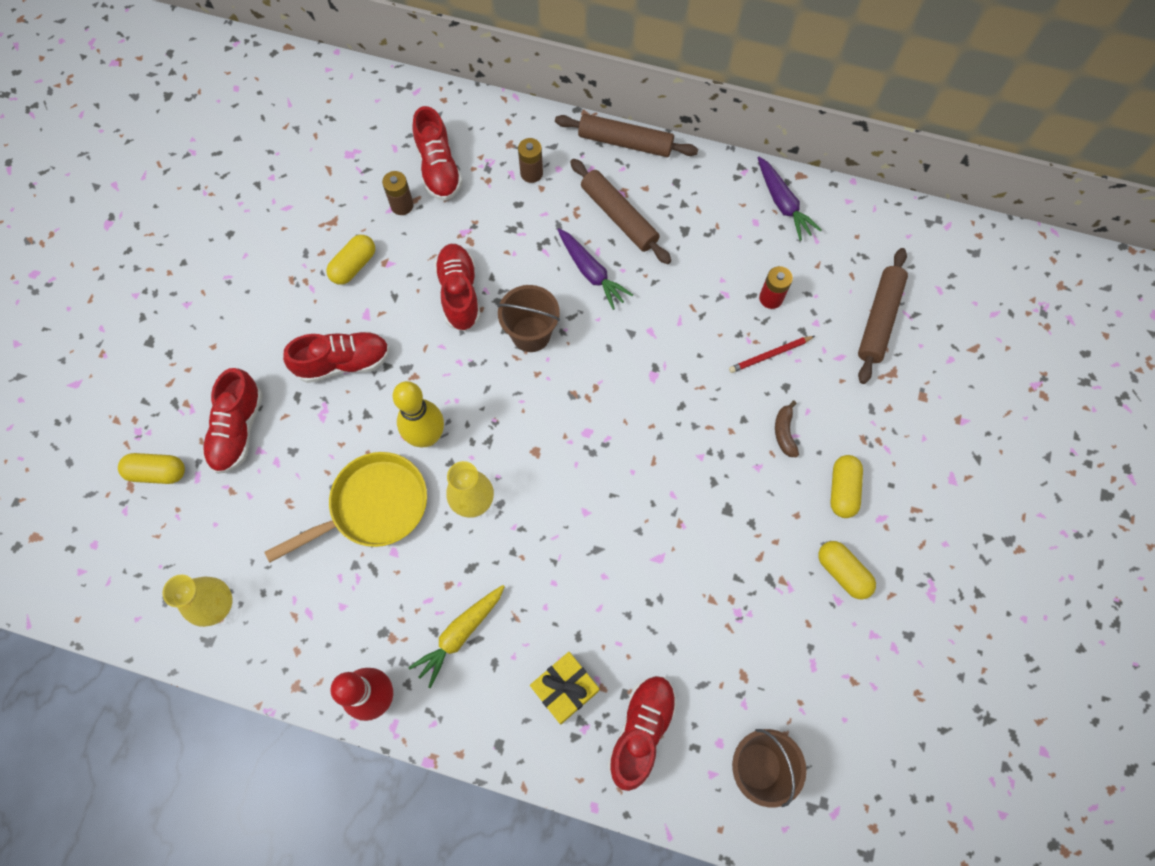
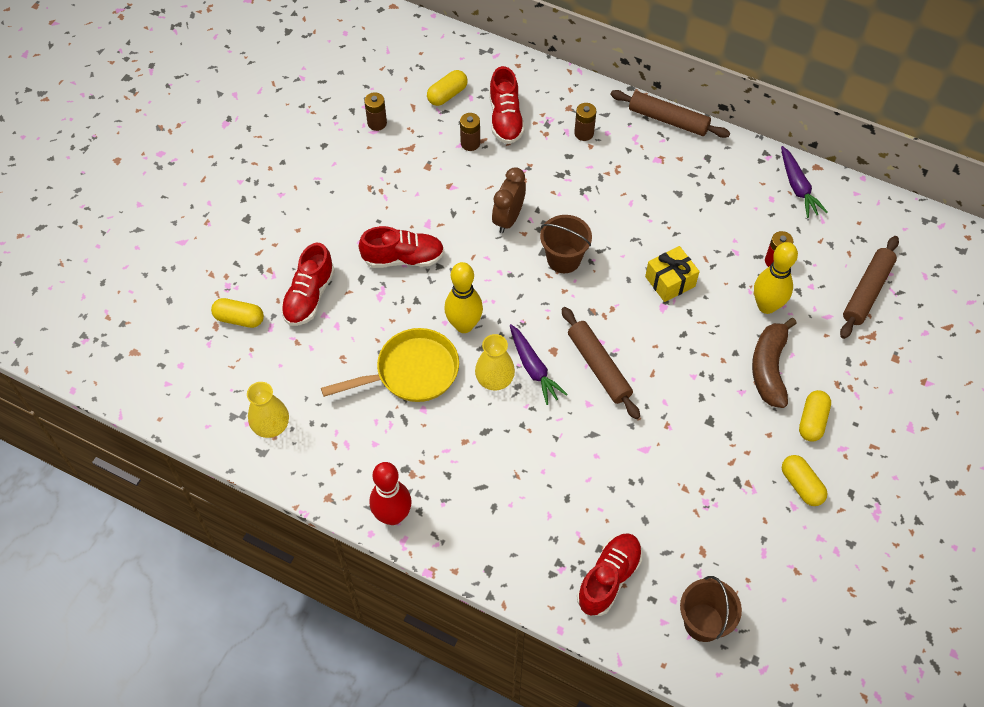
camera: 10 degrees right, 10 degrees down
yellow capsule [326,235,375,285] -> yellow capsule moved to [427,70,468,106]
yellow carrot [408,585,505,688] -> none
red shoe [434,244,481,331] -> brown clock [492,167,526,233]
yellow gift [530,652,599,724] -> yellow gift moved to [645,246,700,302]
purple carrot [557,228,633,310] -> purple carrot moved to [510,324,568,405]
brown rolling pin [570,159,671,264] -> brown rolling pin moved to [562,307,640,419]
red pencil [729,336,815,373] -> yellow bowling pin [754,242,798,314]
brown banana [775,401,799,457] -> brown banana [752,318,797,408], size x1.99
none -> brown battery [364,92,387,131]

